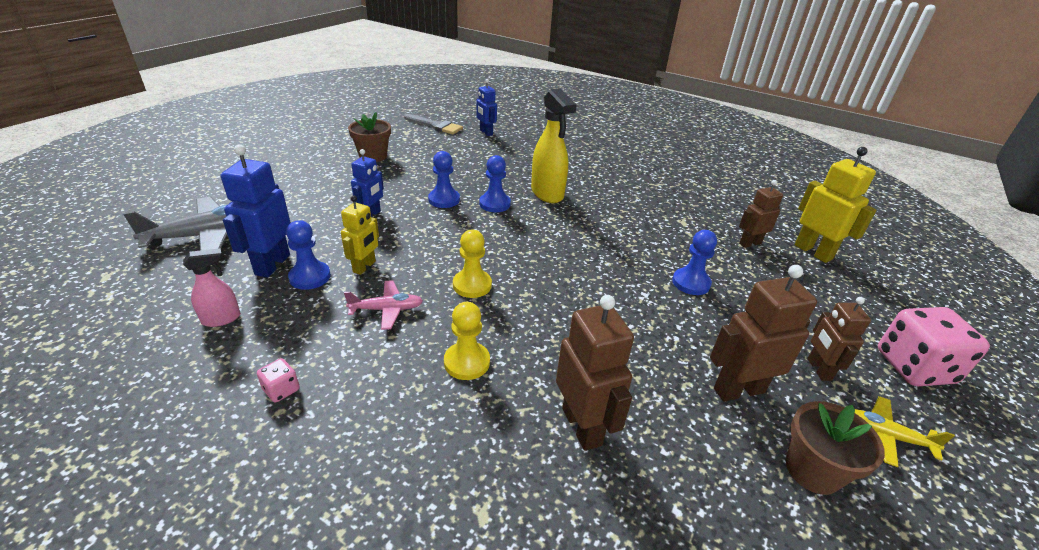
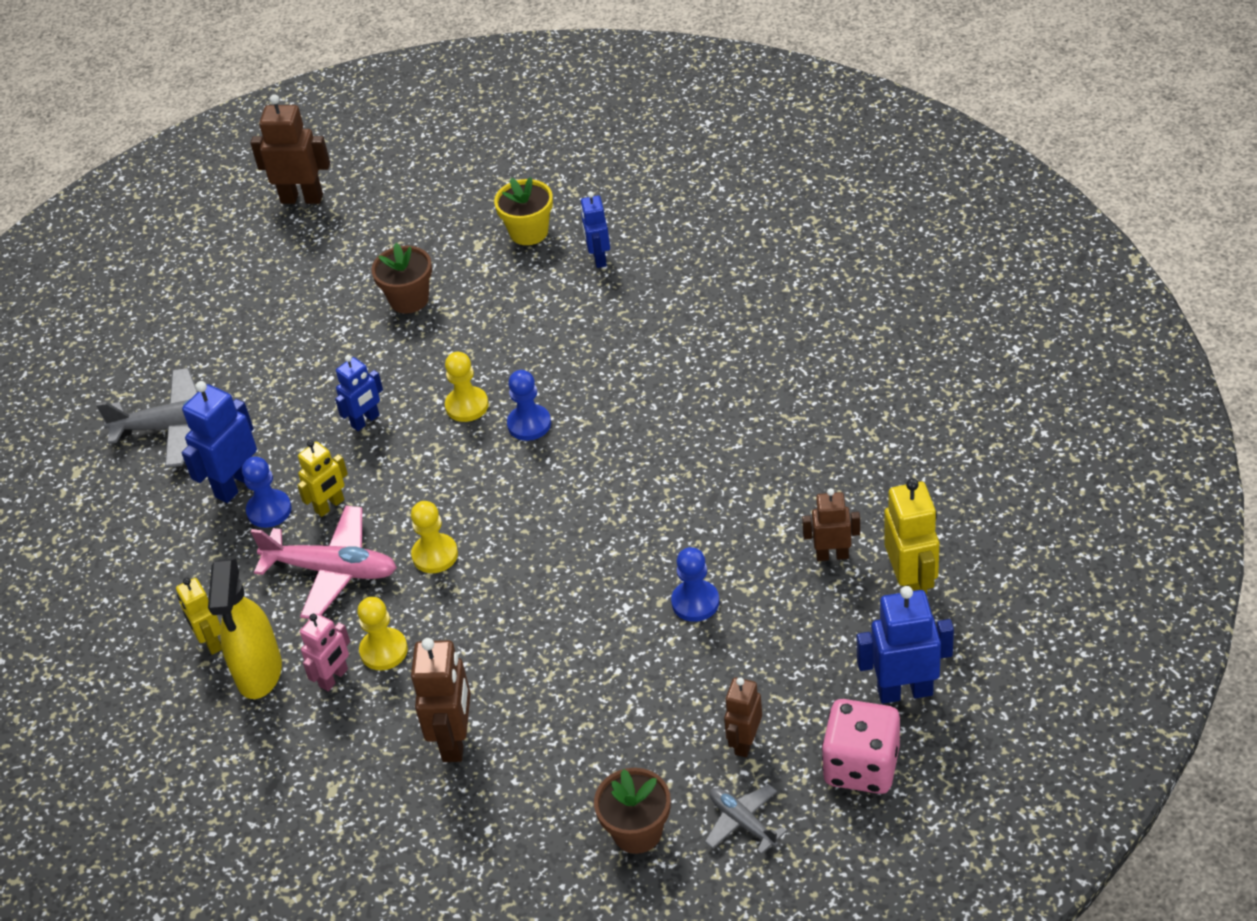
camera: 30 degrees right, 10 degrees up
pink spray bottle [183,248,240,327] -> none
pink dice [257,358,300,403] -> yellow robot [176,578,222,655]
pink plane [344,280,423,330] -> pink plane [251,505,397,619], size x1.78
grey brush [404,114,463,134] -> yellow flower pot [494,177,553,245]
blue pawn [428,151,460,208] -> yellow pawn [445,352,489,422]
yellow spray bottle [531,88,577,203] -> yellow spray bottle moved to [208,558,282,699]
brown robot [710,265,817,402] -> brown robot moved to [251,94,330,204]
yellow plane [855,396,955,467] -> grey plane [705,784,787,854]
none -> pink robot [300,613,350,691]
none -> blue robot [857,586,954,704]

